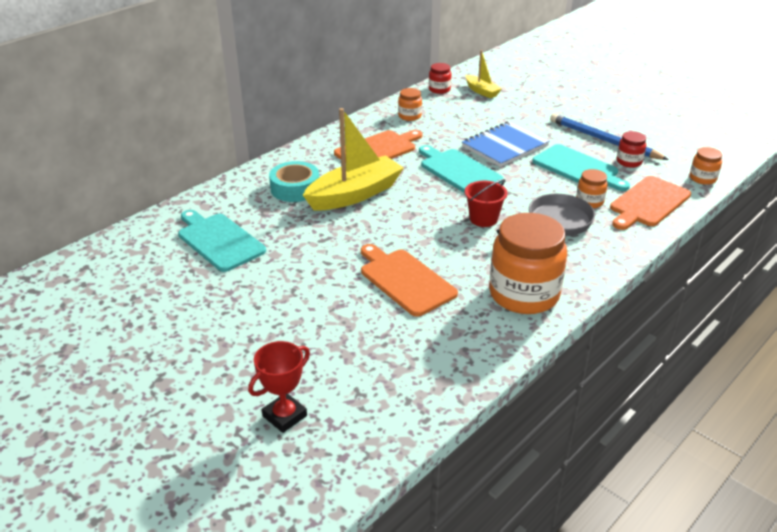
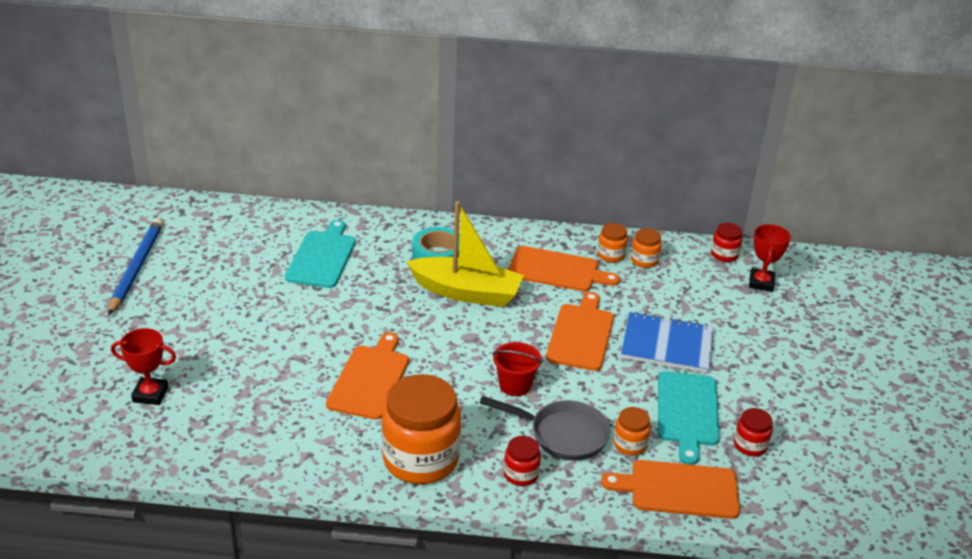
camera: 50 degrees right, 0 degrees up
turquoise cutting board [419,145,503,193] -> orange cutting board [546,292,614,371]
yellow boat [465,50,502,98] -> red trophy [749,224,791,292]
blue pencil [550,113,669,160] -> blue pencil moved to [109,218,163,315]
orange jar [690,147,722,185] -> orange jar moved to [597,223,628,263]
none -> red jar [504,436,541,486]

